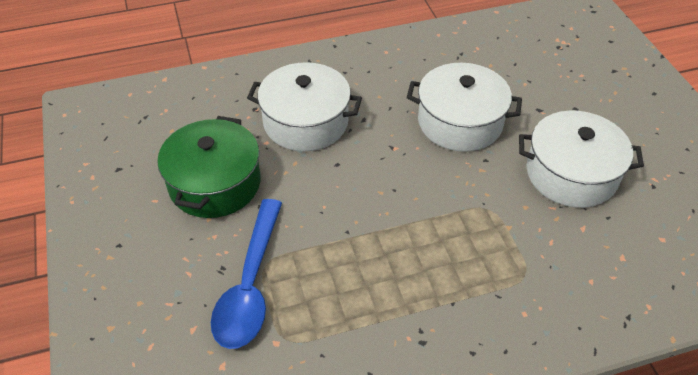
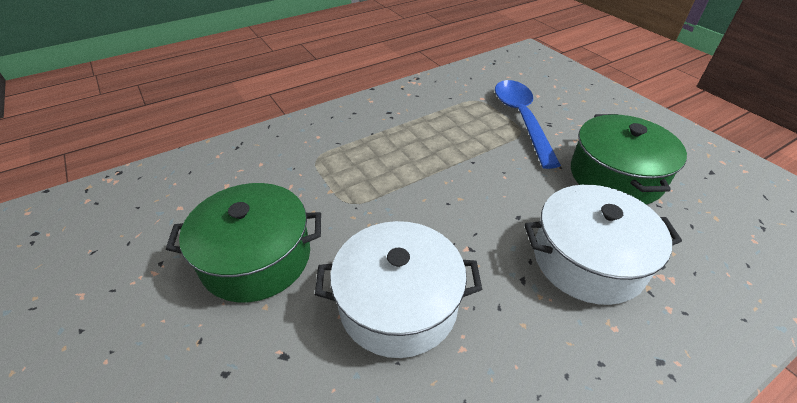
camera: 165 degrees right, 5 degrees down
white pot [519,110,644,208] -> green pot [166,183,321,303]

